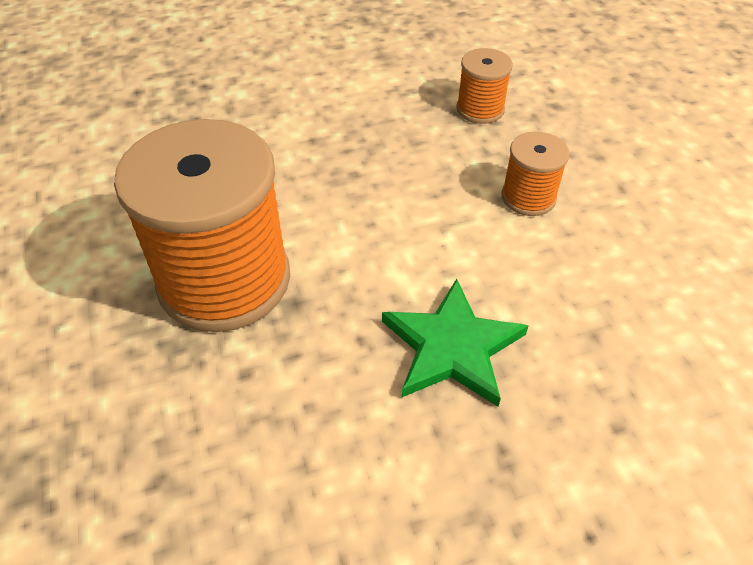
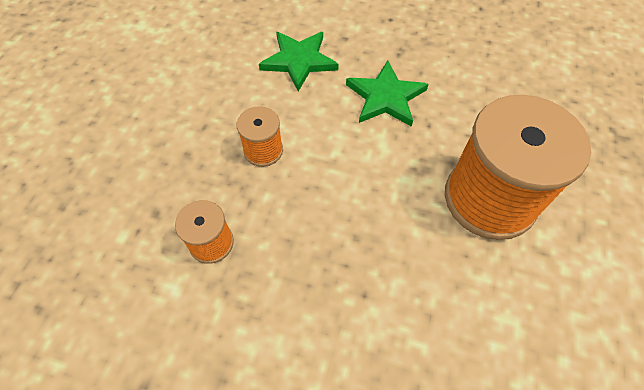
camera: 145 degrees left, 10 degrees up
none -> green star [259,32,339,91]

